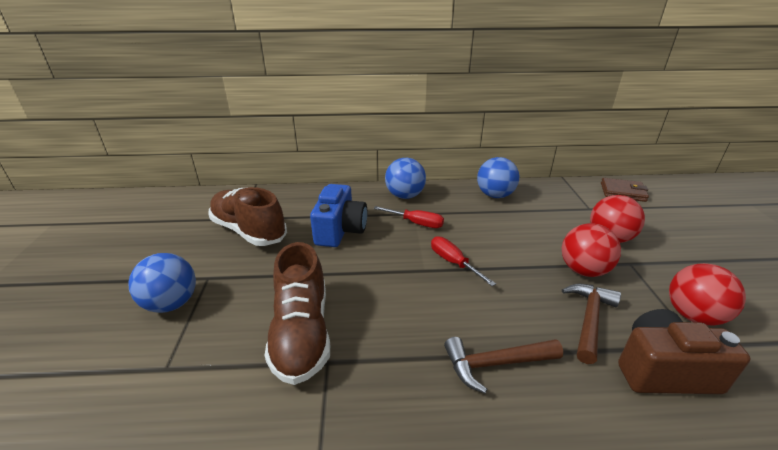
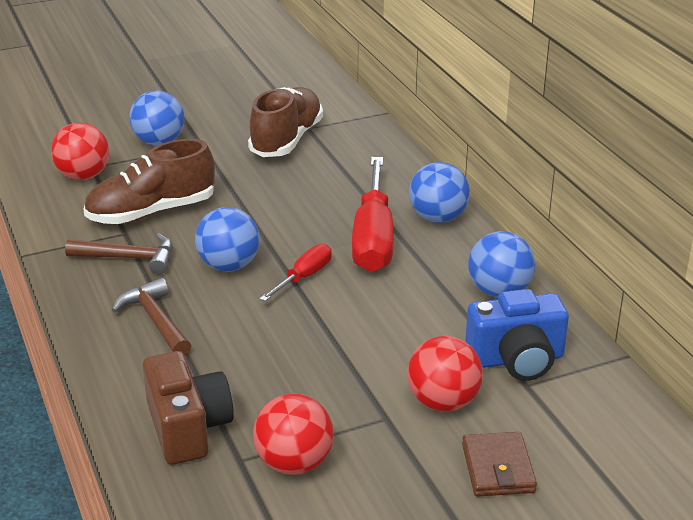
camera: 70 degrees right, 0 degrees up
blue camera [310,184,367,247] -> blue camera moved to [465,289,569,381]
red screwdriver [374,206,444,228] -> red screwdriver [352,157,394,272], size x1.97
red ball [562,223,621,277] -> red ball moved to [51,123,110,180]
brown hammer [562,284,621,364] -> brown hammer moved to [65,233,173,274]
brown wallet [601,178,649,202] -> brown wallet moved to [462,432,537,497]
none -> blue ball [195,207,260,272]

